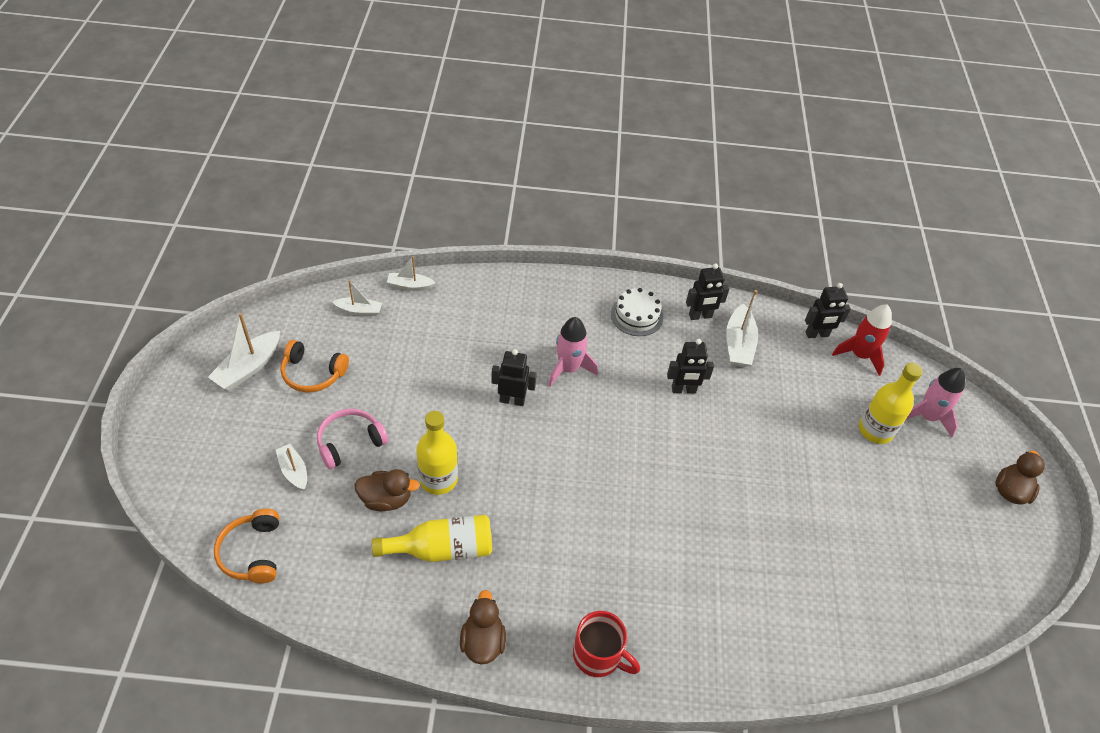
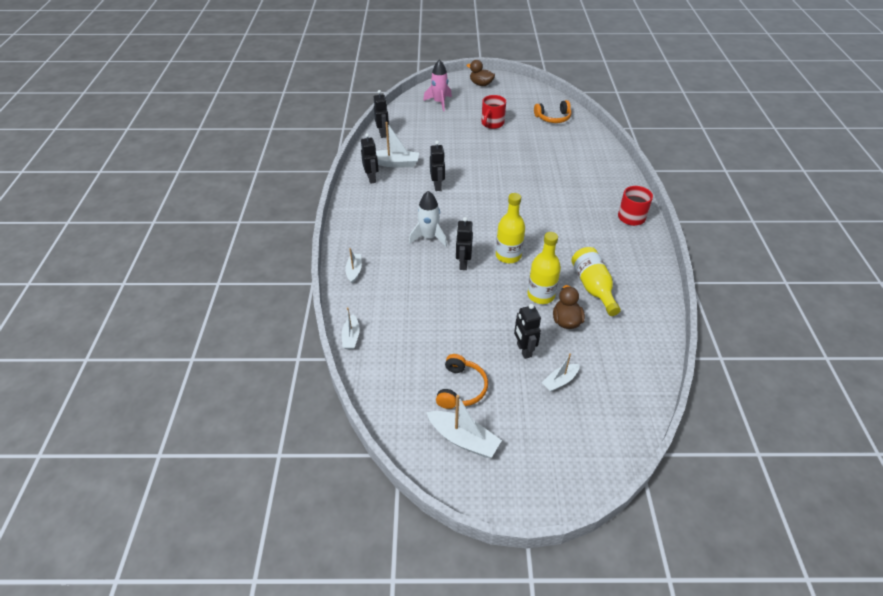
camera: 90 degrees left, 5 degrees down
orange headphones [214,509,279,583] -> orange headphones moved to [534,100,571,123]
pink headphones [317,409,389,469] -> black robot [514,304,541,359]
white boat [332,280,382,316] -> white boat moved to [345,248,362,284]
brown duck [460,590,506,664] -> none
pink rocket [548,317,598,387] -> white rocket [409,191,447,247]
white cake [611,288,663,336] -> none
red rocket [832,305,892,376] -> none
yellow bottle [859,363,923,444] -> yellow bottle moved to [496,193,525,263]
none -> red mug [481,95,506,129]

